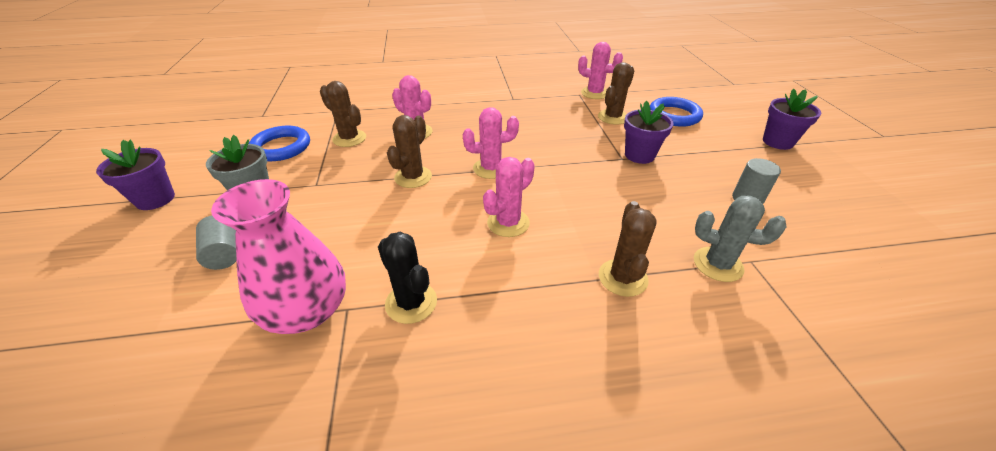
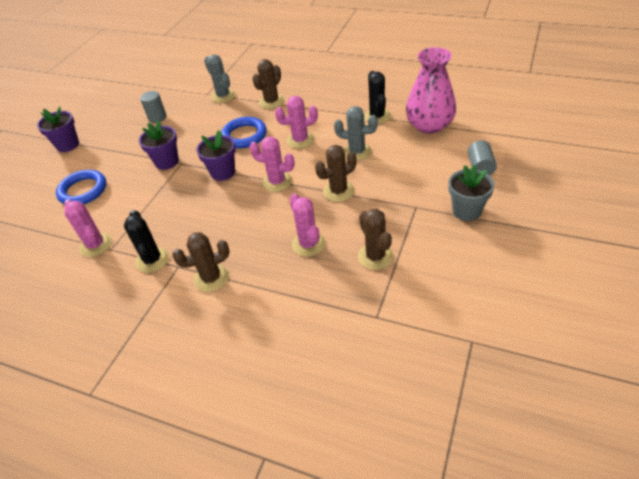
camera: 145 degrees left, 5 degrees up
purple flower pot [96,140,175,210] -> purple flower pot moved to [196,130,236,181]
blue ring [249,126,310,161] -> blue ring moved to [221,117,267,148]
brown cactus [598,62,634,125] -> brown cactus moved to [172,232,230,292]
none -> black cactus [124,210,169,273]
none -> grey cactus [334,106,378,161]

